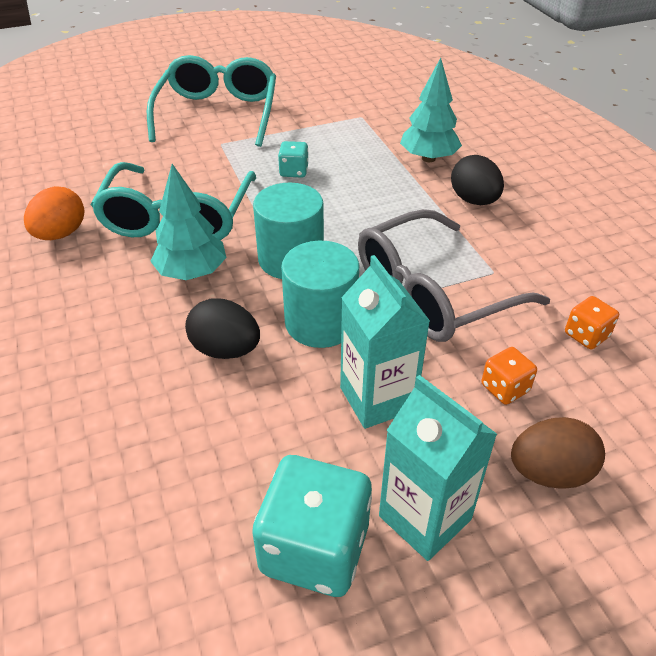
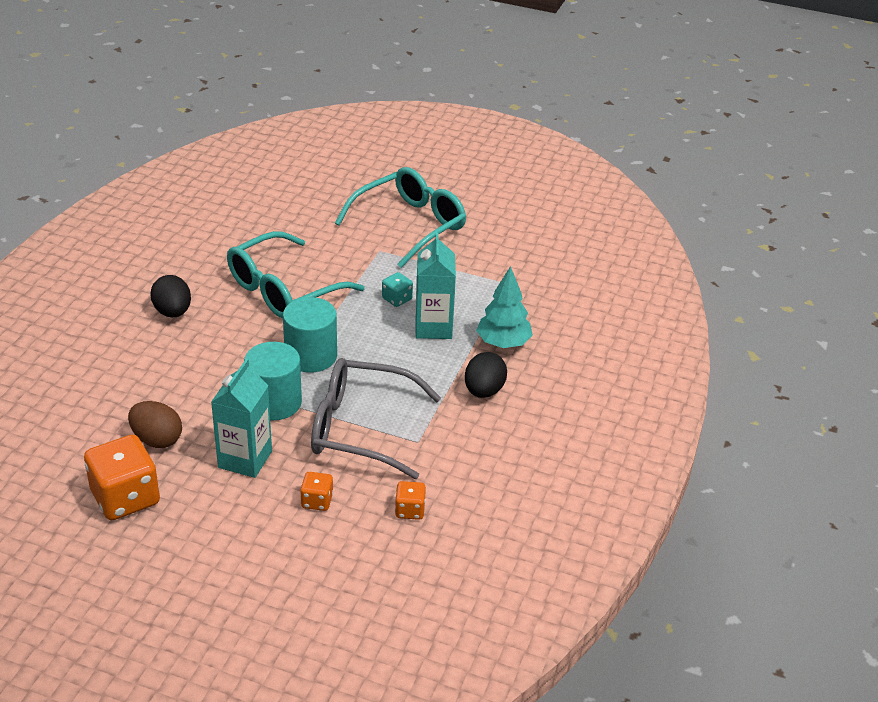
camera: 40 degrees right, 5 degrees down
orange egg [24,186,85,240] -> none
turquoise tree [150,164,226,280] -> none
black egg [185,298,260,359] -> black egg moved to [150,275,191,317]
turquoise dice [252,455,372,597] -> orange dice [84,435,160,520]
turquoise carton [379,375,497,561] -> turquoise carton moved to [416,233,456,339]
brown egg [511,417,605,489] -> brown egg moved to [128,401,182,448]

